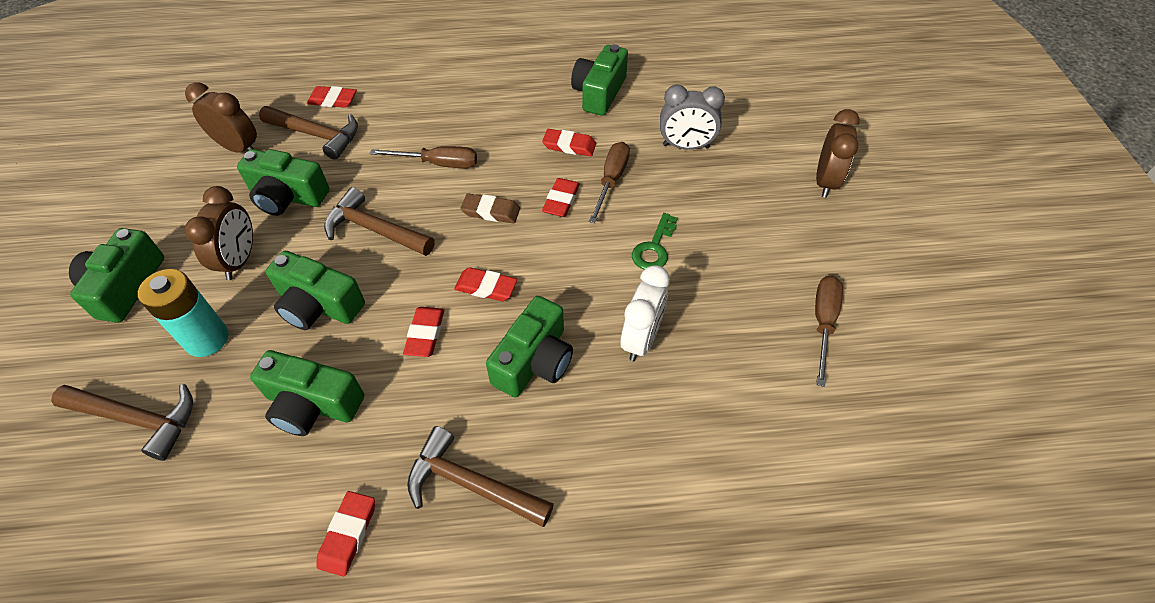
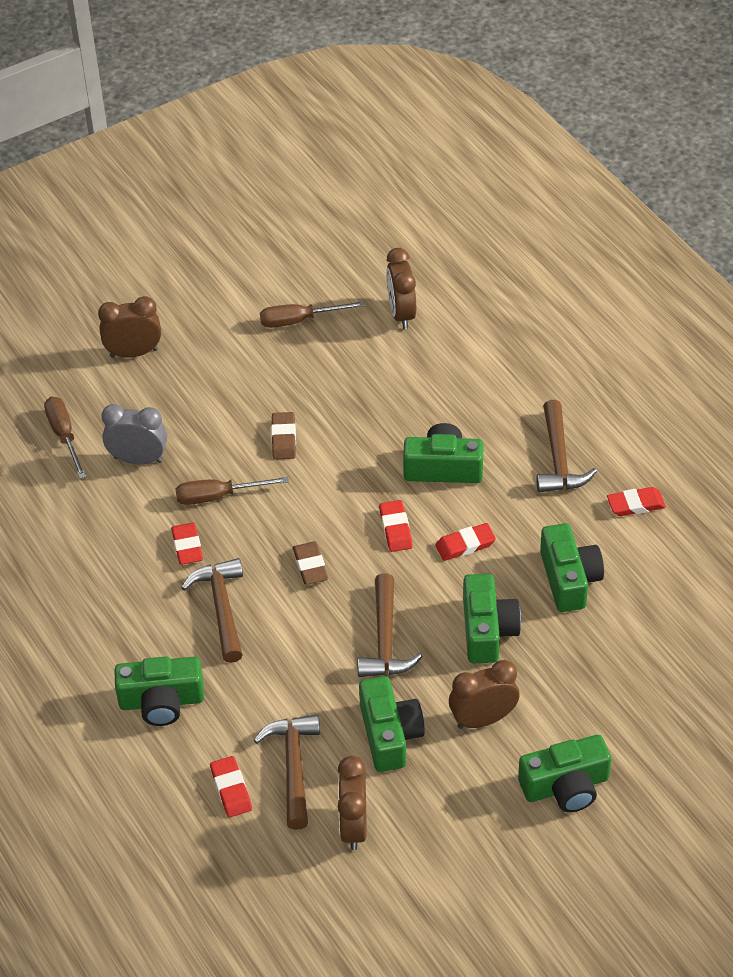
camera: 115 degrees left, 5 degrees down
brown hammer [51,384,193,461] -> brown hammer moved to [181,558,243,663]
turquoise battery [138,269,229,357] -> none
brown screwdriver [370,146,477,168] -> brown screwdriver moved to [44,397,86,479]
red eraser [542,178,580,217] -> none
green camera [571,44,628,116] -> green camera moved to [114,656,204,726]
white clock [620,265,670,362] -> none
green key [632,213,678,270] -> brown eraser [271,412,296,460]
grey clock [660,85,725,150] -> grey clock turned 60 degrees counterclockwise [102,404,167,465]
none -> brown clock [386,248,416,329]

